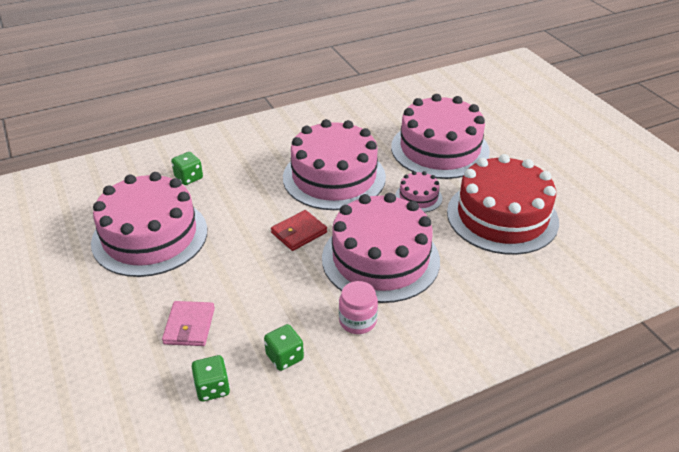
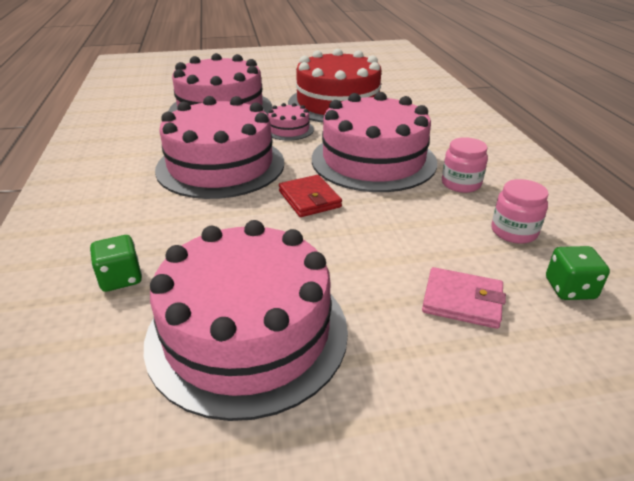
camera: 75 degrees left, 5 degrees down
green dice [264,324,304,371] -> pink jar [491,179,549,244]

